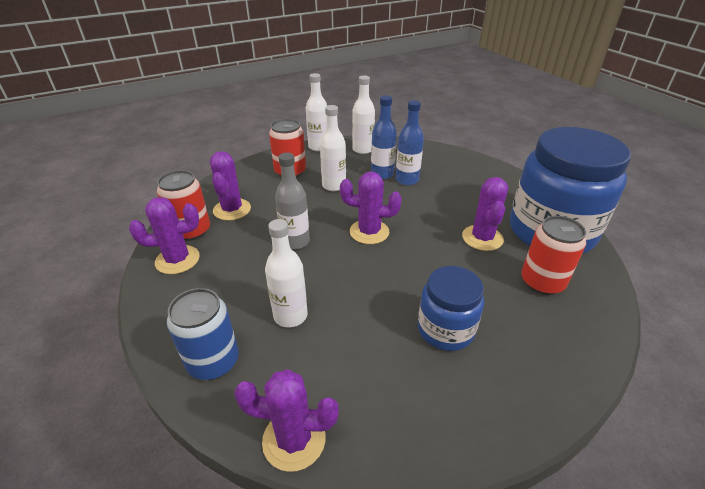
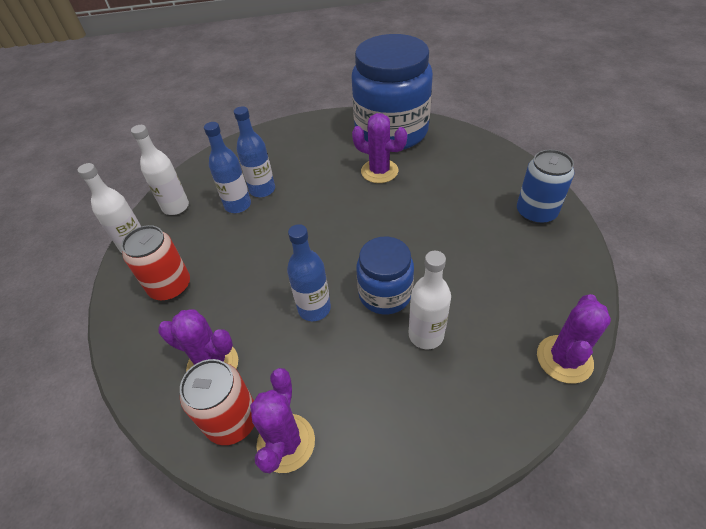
camera: 65 degrees left, 10 degrees up
blue can [167,288,239,380] -> blue can moved to [517,150,575,224]
grey bottle [275,153,310,249] -> blue bottle [287,224,331,321]
white bottle [320,105,346,191] -> none
purple cactus [340,172,402,244] -> none
blue jar [418,266,484,351] -> blue jar moved to [356,237,414,314]
red can [521,216,586,295] -> none

